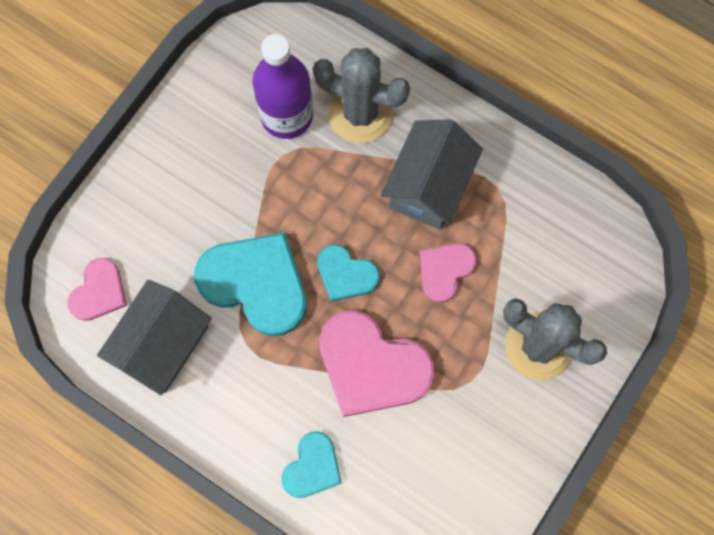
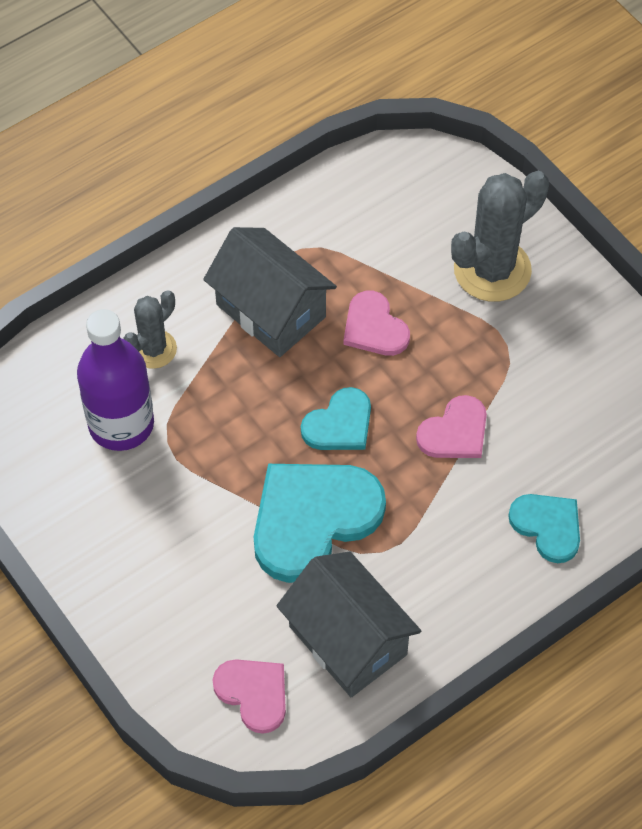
camera: 70 degrees left, 15 degrees down
grey cactus [313,48,410,143] -> grey cactus [124,290,177,369], size x0.58
pink heart [319,310,435,417] -> pink heart [416,395,487,458], size x0.55

